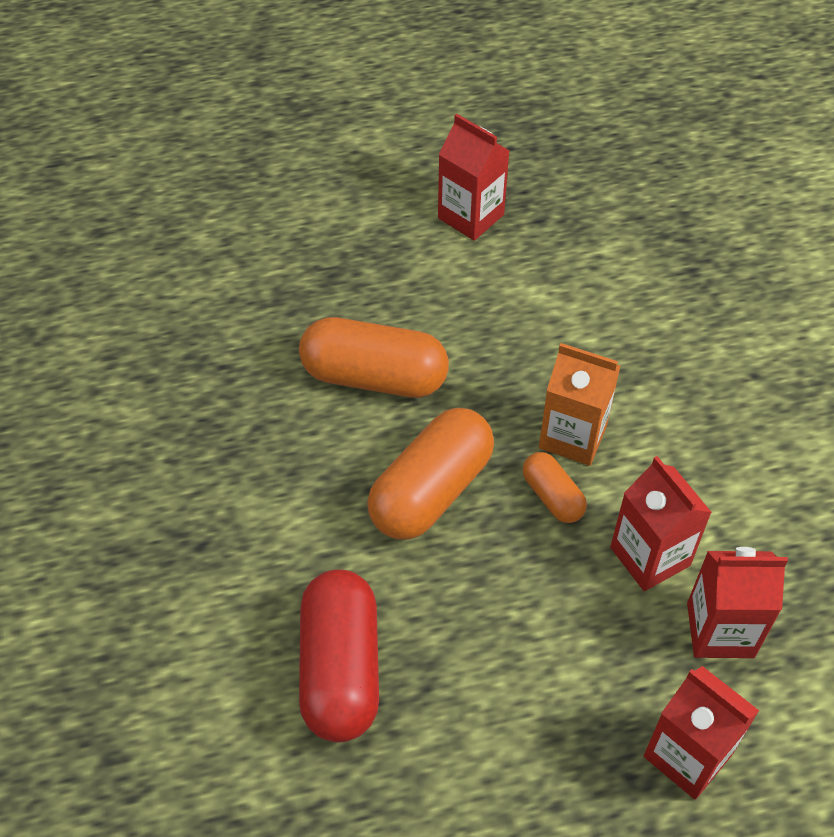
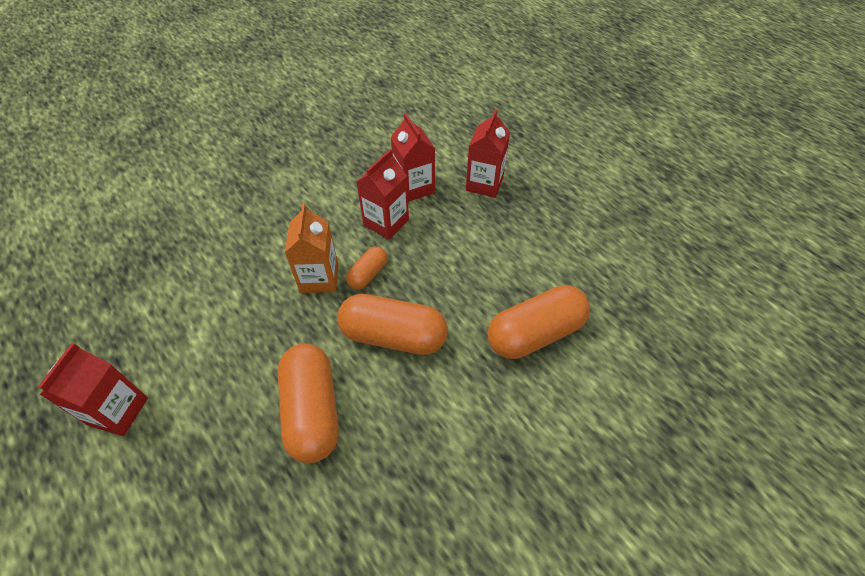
camera: 115 degrees left, 0 degrees up
red capsule [299,570,379,743] -> orange capsule [487,285,590,359]

